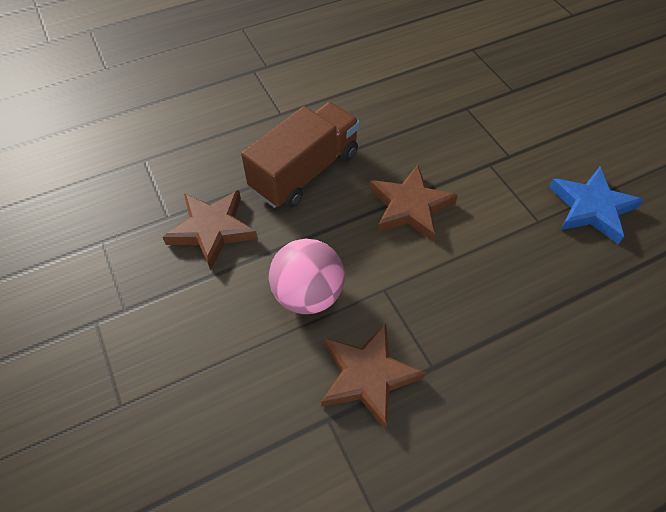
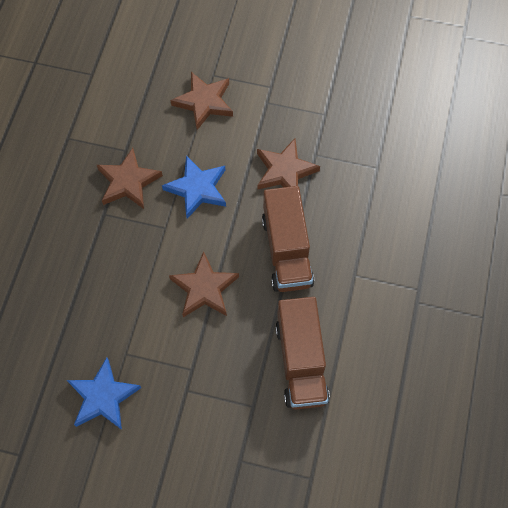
camera: 130 degrees right, 10 degrees up
pink ball [269,238,345,314] -> blue star [162,156,226,219]
none -> brown star [170,72,233,130]
none -> brown truck [275,297,330,409]

